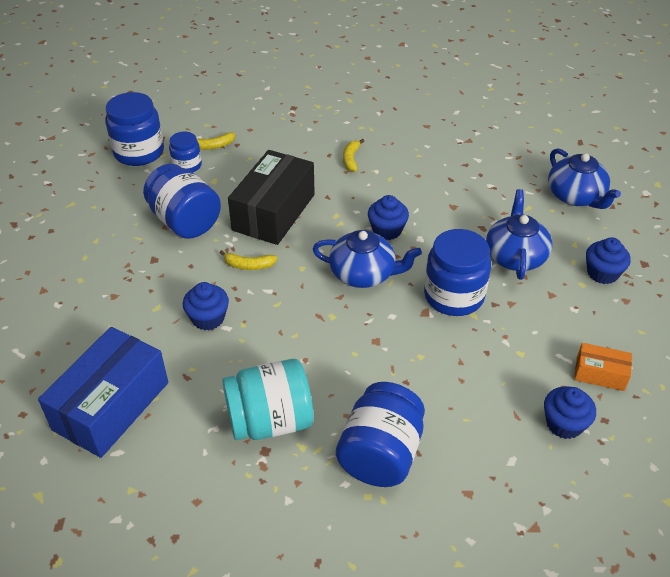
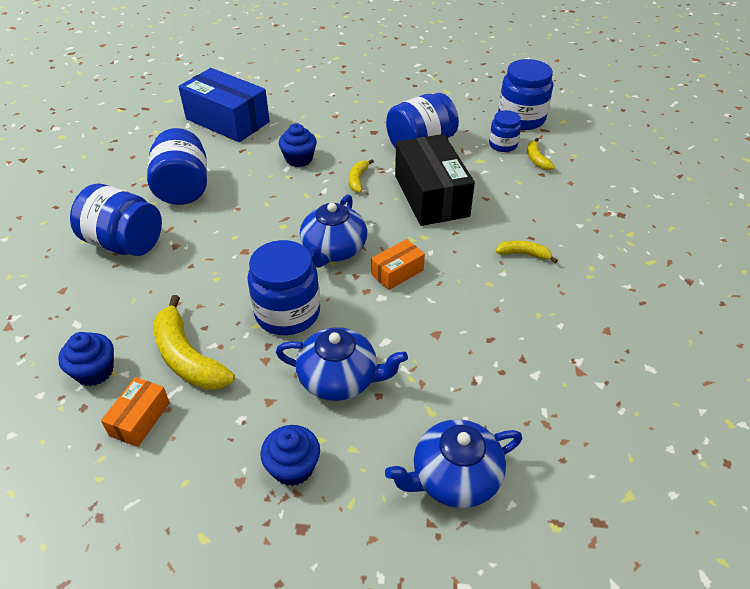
camera: 95 degrees right, 0 degrees up
turquoise jar [222,359,314,440] -> blue jar [147,128,207,205]
black box [228,150,315,245] -> black box turned 45 degrees clockwise [395,134,475,226]
blue cupcake [368,195,409,240] -> orange box [371,239,425,290]
none -> yellow banana [153,295,235,390]

